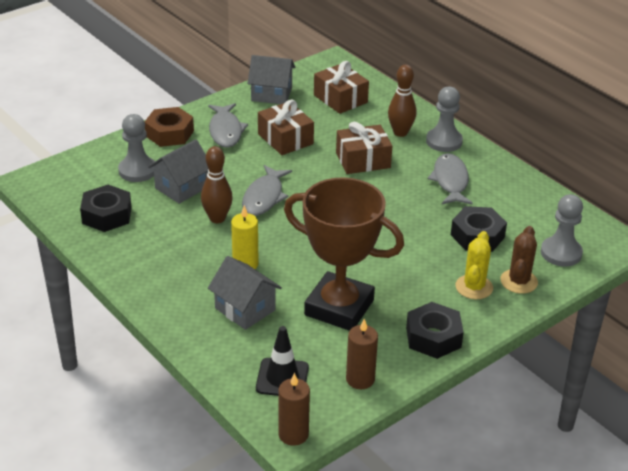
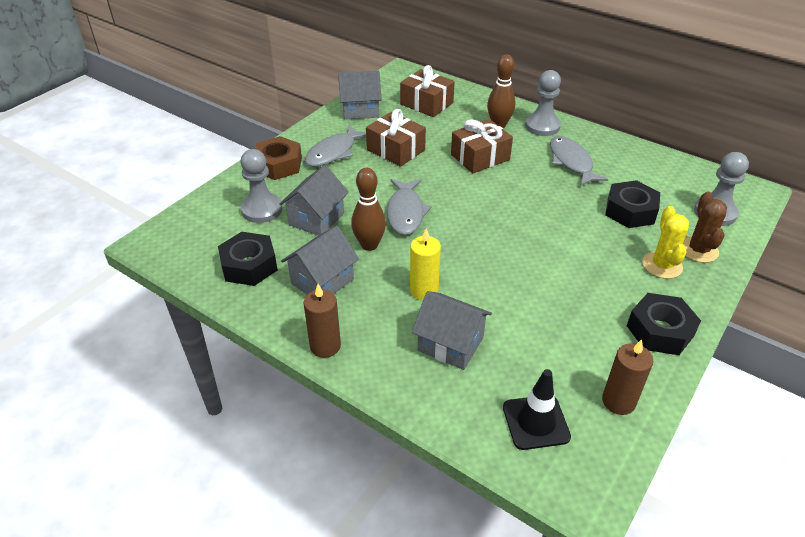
camera: 15 degrees left, 5 degrees up
grey fish [208,103,248,148] -> grey fish turned 60 degrees clockwise [305,125,366,167]
brown candle [278,373,310,446] -> brown candle moved to [304,284,341,358]
brown trophy [284,177,404,331] -> none
none -> grey house [281,226,359,295]

